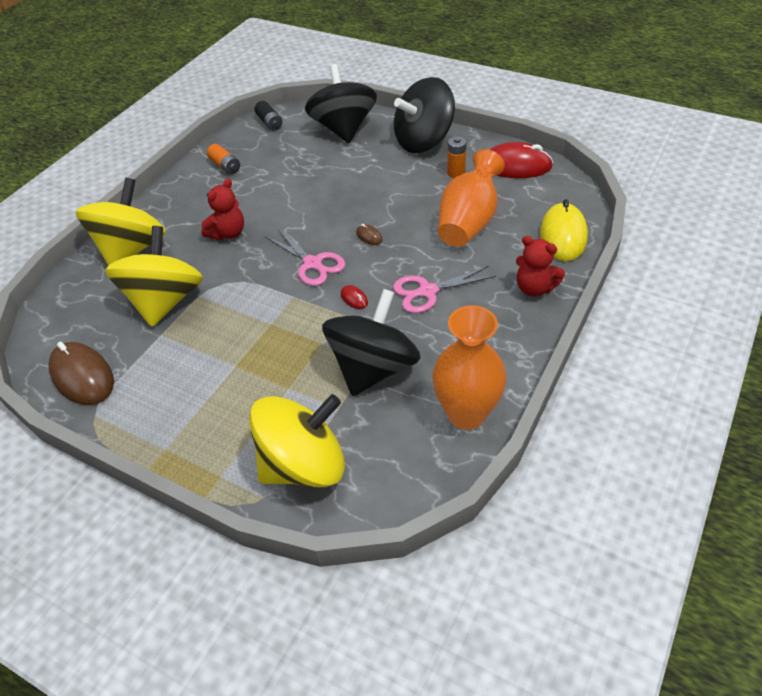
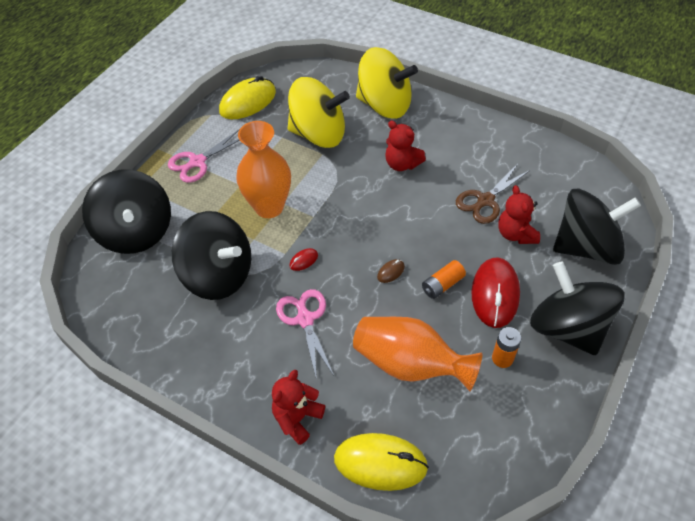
camera: 90 degrees right, 5 degrees up
brown mouse [49,342,114,405] -> yellow mouse [219,76,276,119]
orange battery [207,144,240,174] -> orange battery moved to [422,260,466,299]
yellow spinning top [249,394,345,487] -> black spinning top [82,170,171,254]
black battery [254,101,282,131] -> none
pink scissors [265,229,345,286] -> pink scissors moved to [168,129,240,183]
orange vase [433,305,506,430] -> orange vase moved to [236,121,291,218]
red mouse [490,142,553,178] -> red mouse moved to [471,257,520,328]
none -> brown scissors [456,164,530,224]
none -> red teddy bear [498,185,540,244]

